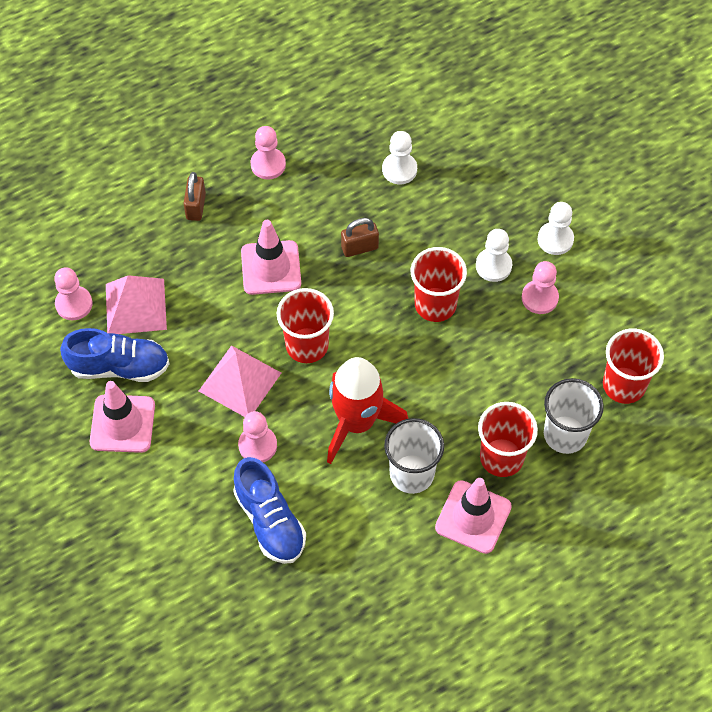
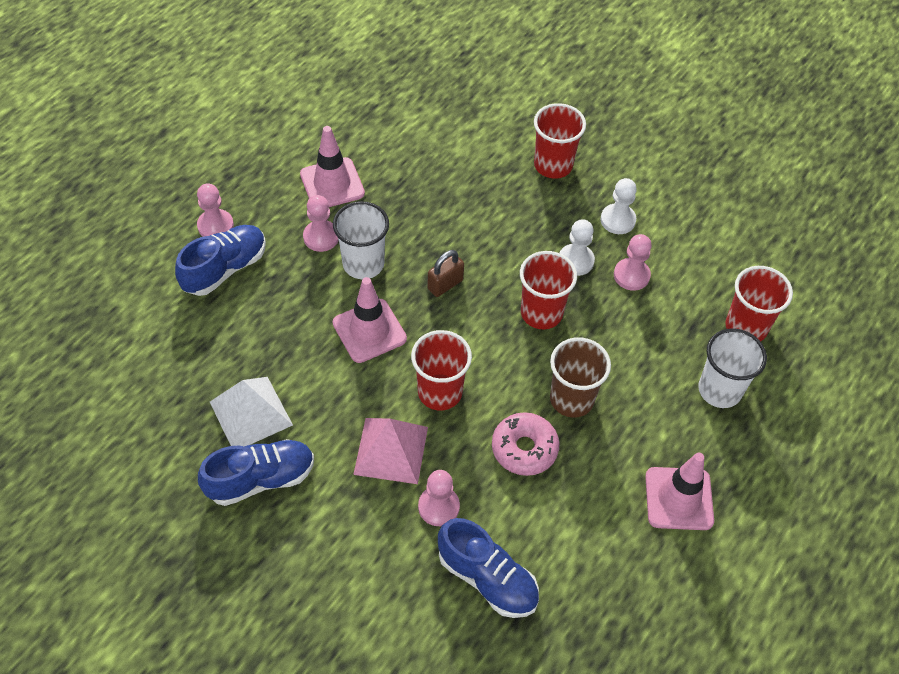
camera: 25 degrees left, 5 degrees down
pink pawn [54,267,93,320] -> pink pawn moved to [197,183,234,237]
pink traffic cone [90,381,155,453] -> pink traffic cone moved to [300,126,365,207]
pink pyramid [106,275,167,334] -> white pyramid [210,377,293,446]
brown padlock [183,172,206,221] -> none
red rocket [327,357,408,464] -> pink donut [492,412,560,476]
white pawn [382,131,417,184] -> none
white cup [384,418,444,494] -> white cup moved to [333,201,389,279]
red cup [478,402,538,477] -> red cup moved to [534,103,586,179]
none -> blue shoe [175,225,266,296]
none -> brown cup [550,337,611,418]

